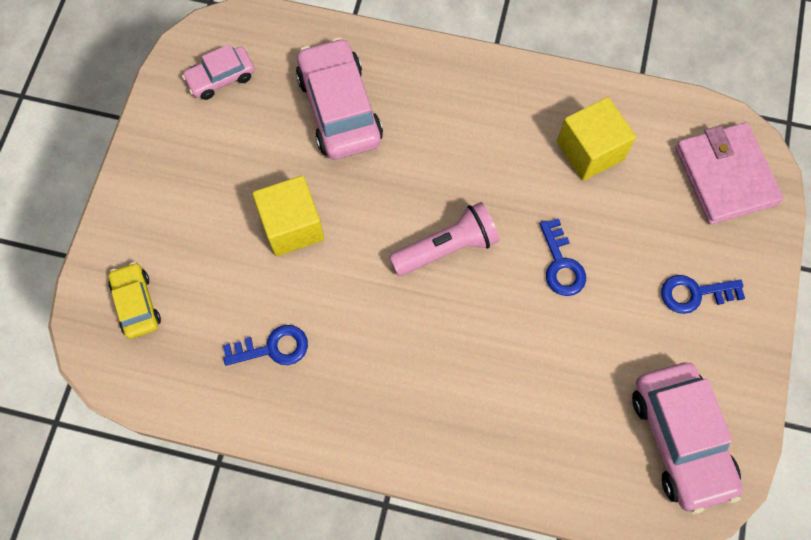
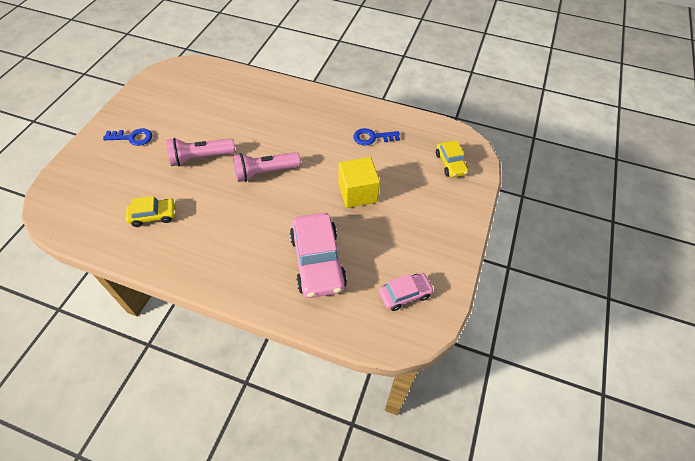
camera: 175 degrees left, 15 degrees down
blue key [540,219,586,296] -> pink flashlight [166,138,235,167]
yellow cube [557,97,636,181] -> yellow car [126,196,176,227]
pink car [632,363,743,514] -> none
pink wallet [675,122,784,224] -> none

